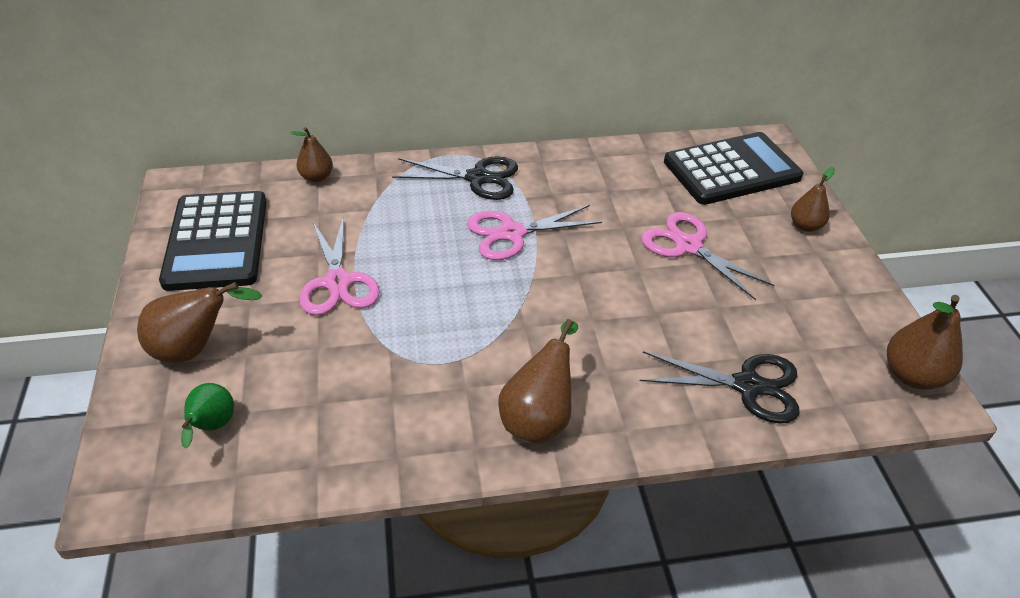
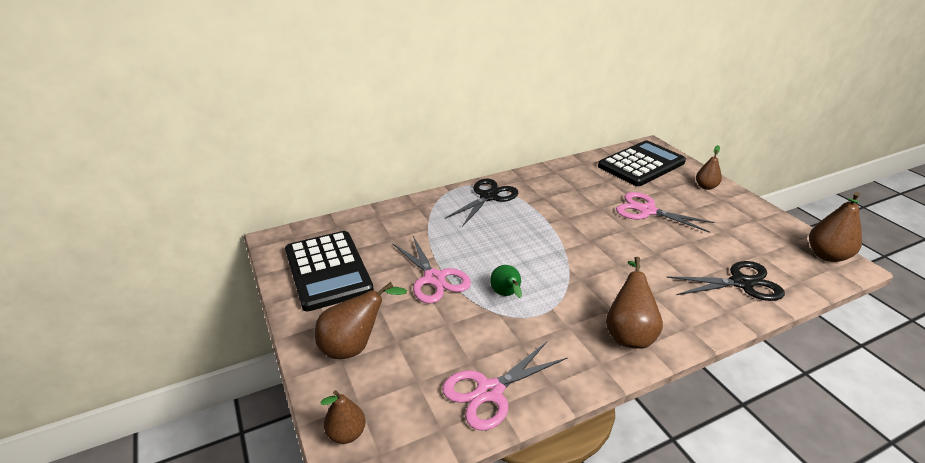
camera: 15 degrees left, 10 degrees down
green pear [181,383,234,449] -> green pear moved to [490,265,522,298]
brown pear [291,127,333,182] -> brown pear moved to [320,390,366,444]
black scissors [392,156,518,200] -> black scissors turned 45 degrees counterclockwise [445,179,518,227]
pink scissors [467,205,602,260] -> pink scissors moved to [442,342,567,431]

